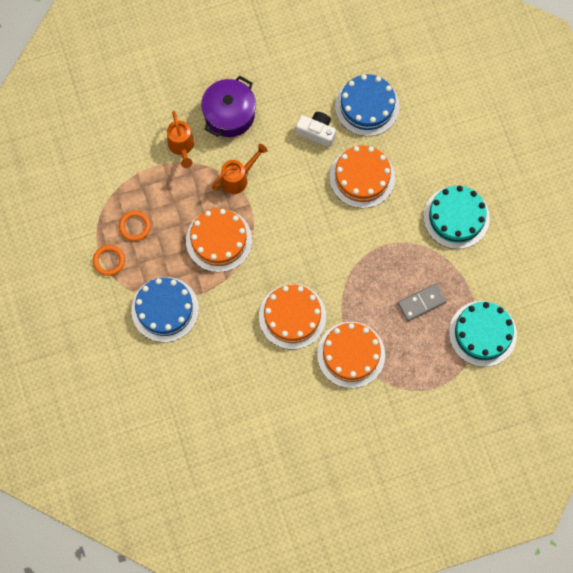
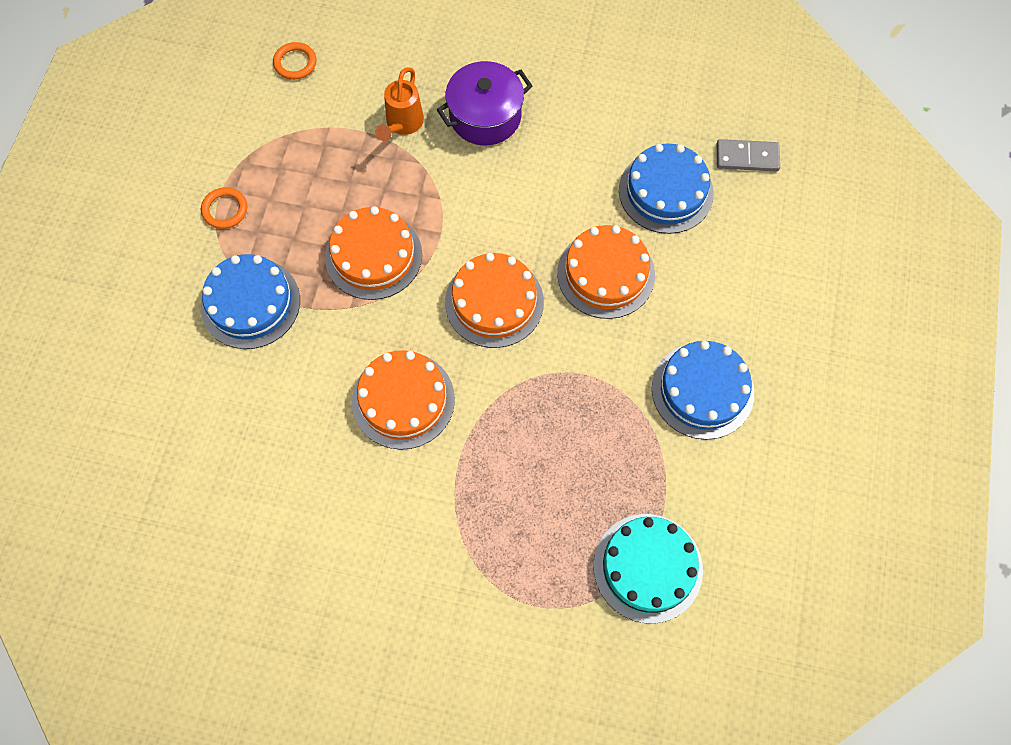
camera: 30 degrees right, 5 degrees down
orange ring [119,211,151,241] -> orange ring moved to [273,42,316,80]
orange watering can [212,144,268,194] -> none
white camera [296,112,336,147] -> none
orange cake [317,322,385,388] -> orange cake moved to [445,253,544,348]
grey domino [398,283,447,321] -> grey domino moved to [717,139,780,172]
turquoise cake [423,186,490,249] -> blue cake [652,341,754,440]

